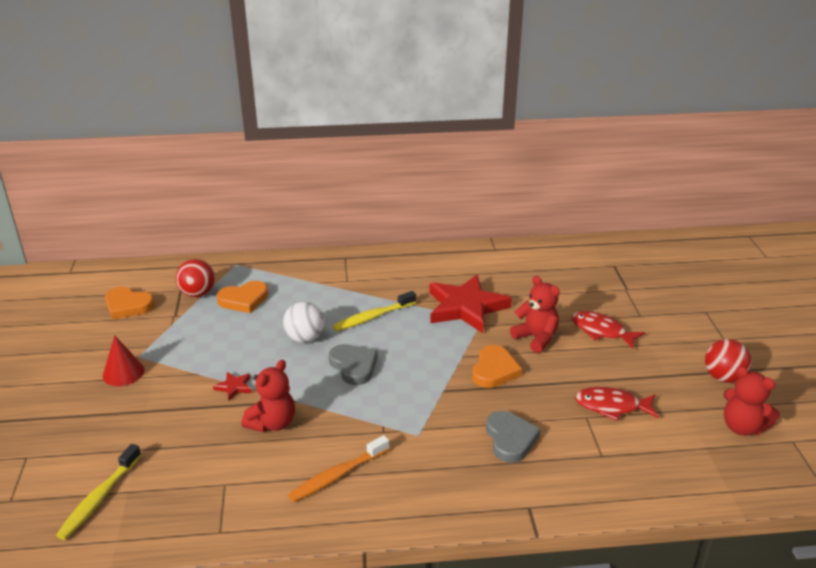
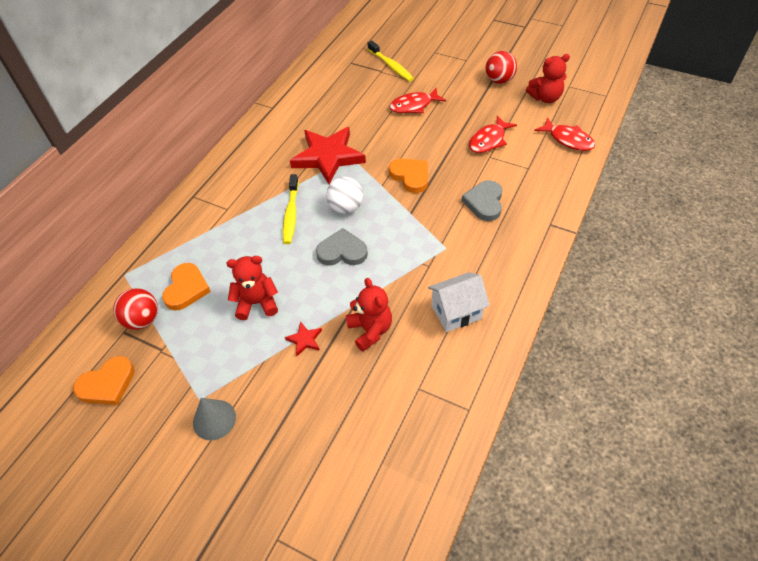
camera: 55 degrees left, 20 degrees up
yellow toothbrush [56,444,141,540] -> yellow toothbrush moved to [368,40,414,81]
red cone [103,335,145,386] -> grey cone [193,398,236,441]
white ball [283,302,324,343] -> white ball moved to [326,177,363,214]
orange toothbrush [288,435,389,502] -> white house [428,272,490,332]
grey heart [486,411,541,463] -> grey heart turned 105 degrees counterclockwise [461,180,502,221]
red teddy bear [510,276,560,353] -> red teddy bear moved to [227,256,278,320]
none -> red fish [534,117,595,151]

